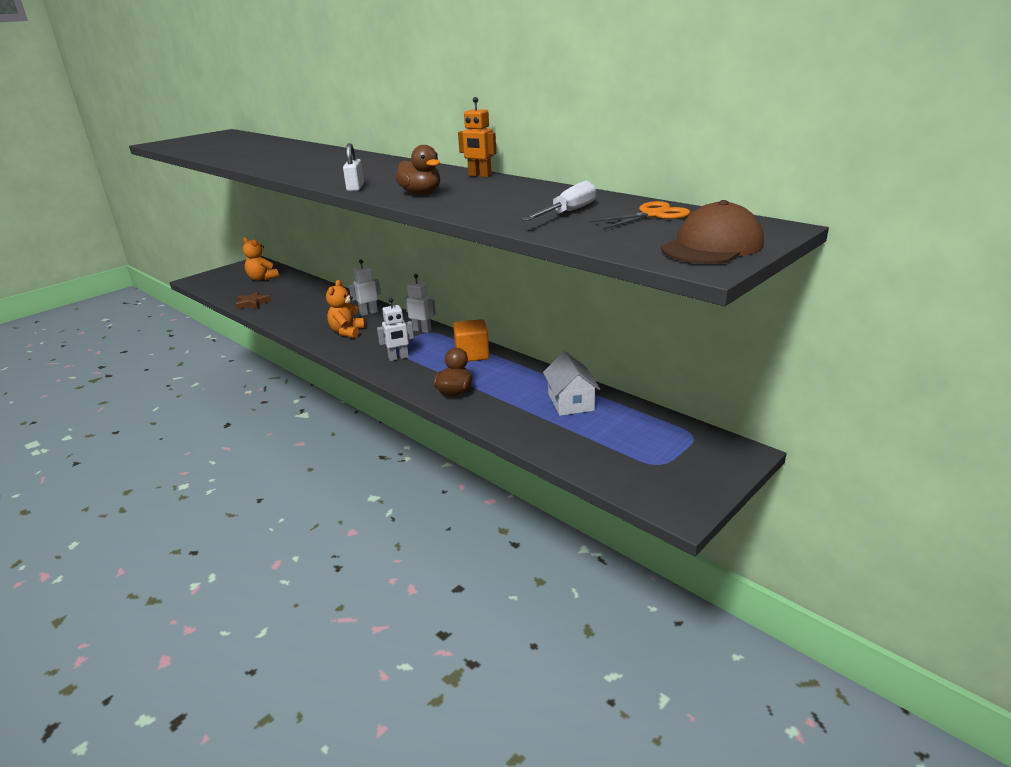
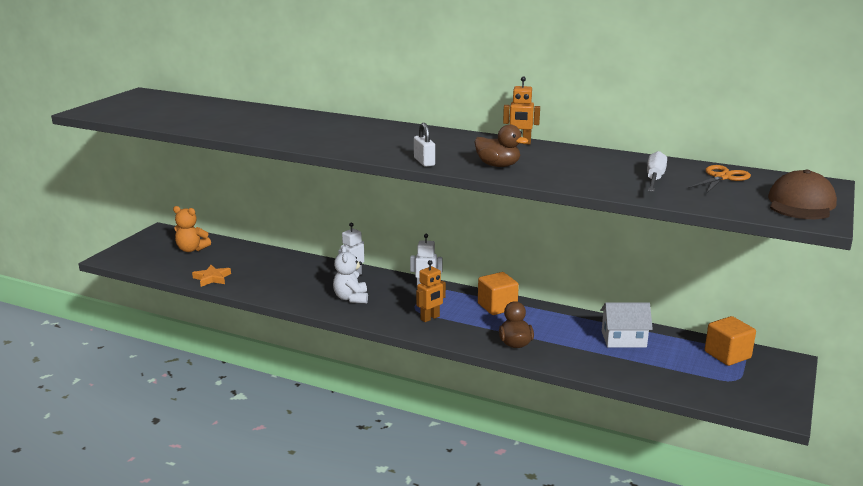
camera: 20 degrees left, 5 degrees down
brown star [235,291,271,309] -> orange star [192,265,231,287]
orange teddy bear [326,280,365,338] -> white teddy bear [333,246,368,303]
white robot [377,298,414,361] -> orange robot [416,260,446,322]
white house [543,351,600,416] -> white house turned 60 degrees counterclockwise [600,303,653,348]
none -> orange cube [705,316,756,366]

